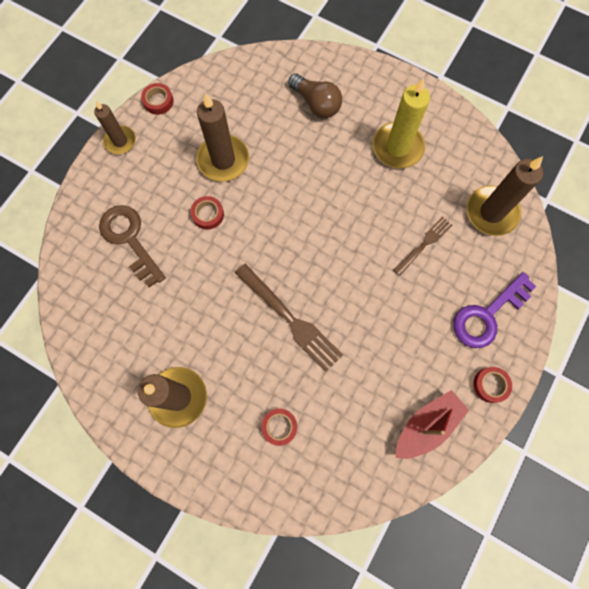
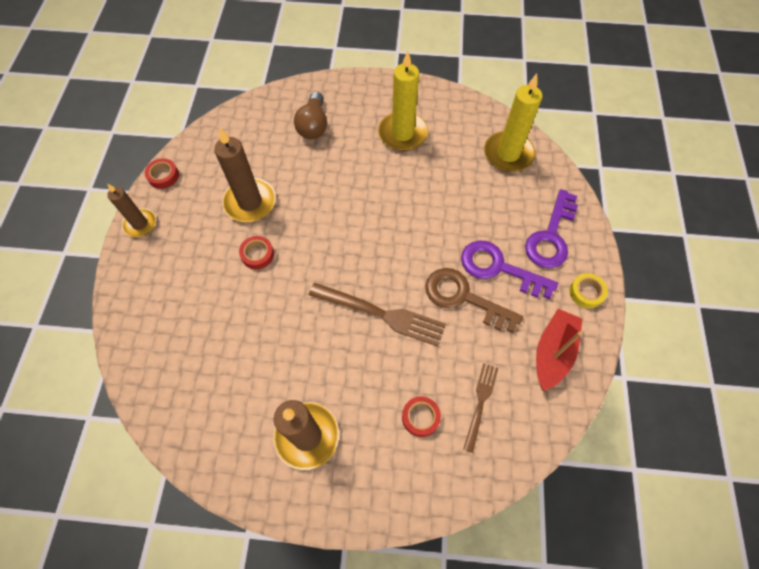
camera: 25 degrees left, 10 degrees down
brown key [99,205,166,287] -> brown key moved to [425,268,523,333]
brown light bulb [288,73,342,118] -> brown light bulb turned 75 degrees clockwise [294,91,327,139]
brown fork [394,216,452,276] -> brown fork moved to [463,363,498,453]
brown candle [467,156,543,236] -> yellow candle [484,74,542,172]
red tape [473,367,512,403] -> yellow tape [569,273,608,308]
none -> purple key [461,241,558,299]

